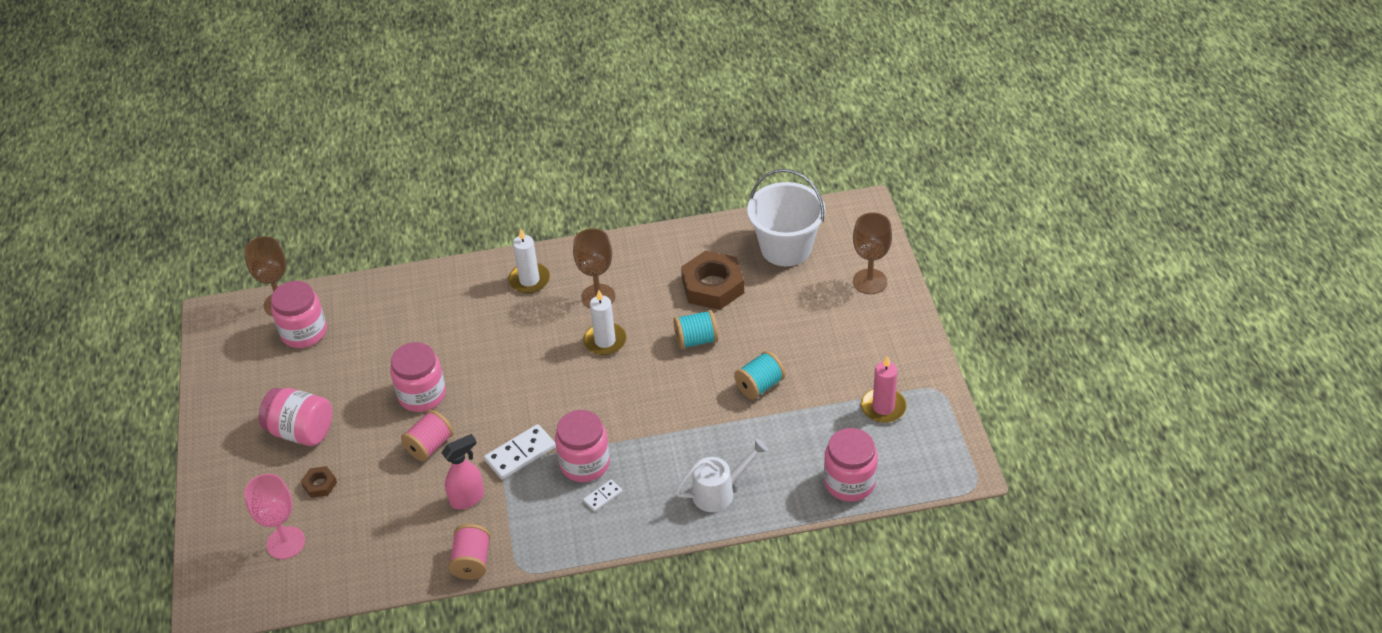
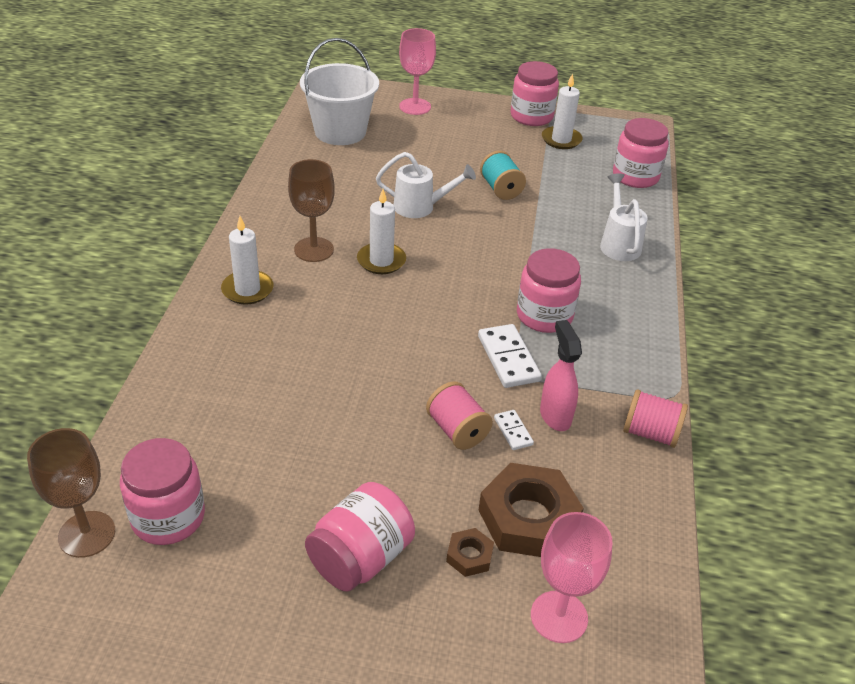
camera: 75 degrees left, 5 degrees down
pink jar [390,342,446,412] -> pink jar moved to [511,61,559,126]
white domino [583,479,623,512] -> white domino moved to [494,410,534,450]
turquoise spool [673,310,718,349] -> white watering can [376,152,476,218]
brown nut [681,251,744,310] -> brown nut moved to [478,463,584,557]
brown goblet [853,212,892,294] -> pink goblet [399,28,436,115]
pink candle [861,356,907,423] -> white candle [542,73,582,149]

